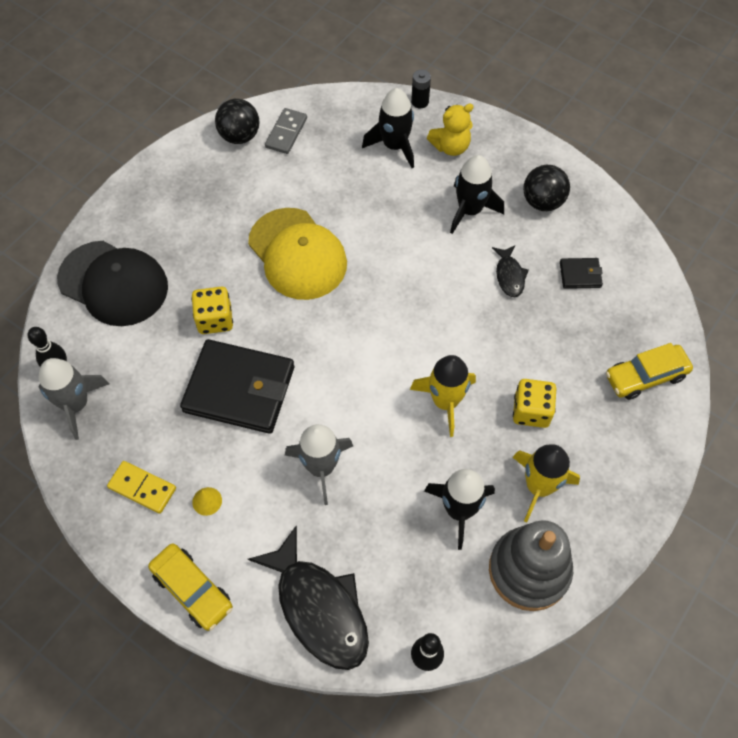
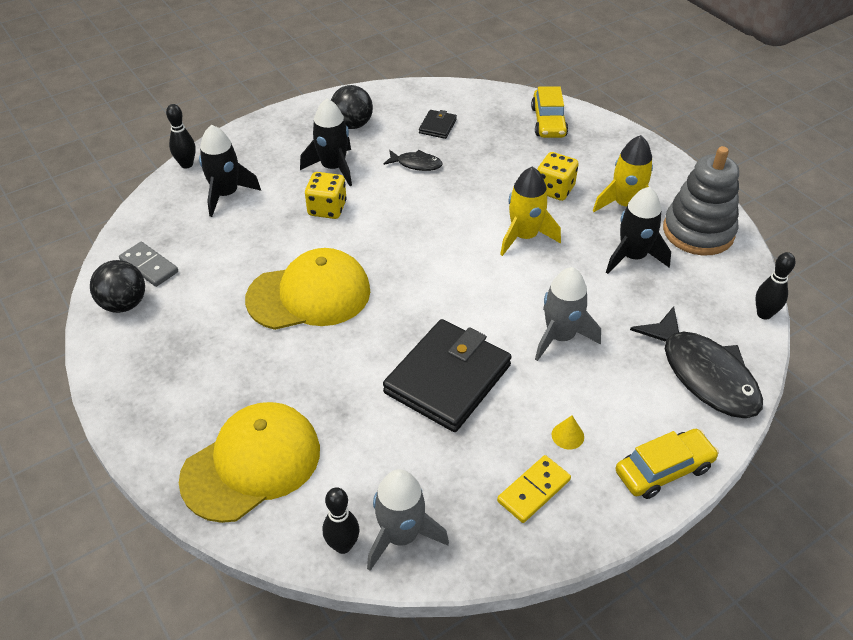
camera: 70 degrees left, 15 degrees down
black cap [57,241,168,326] -> yellow cap [179,402,320,523]
yellow dice [192,286,233,334] -> yellow dice moved to [305,172,347,219]
black fish [248,526,369,670] -> black fish turned 75 degrees clockwise [630,306,763,418]
black battery [411,70,431,108] -> black bowling pin [166,104,196,169]
yellow teddy bear [427,104,474,156] -> none

